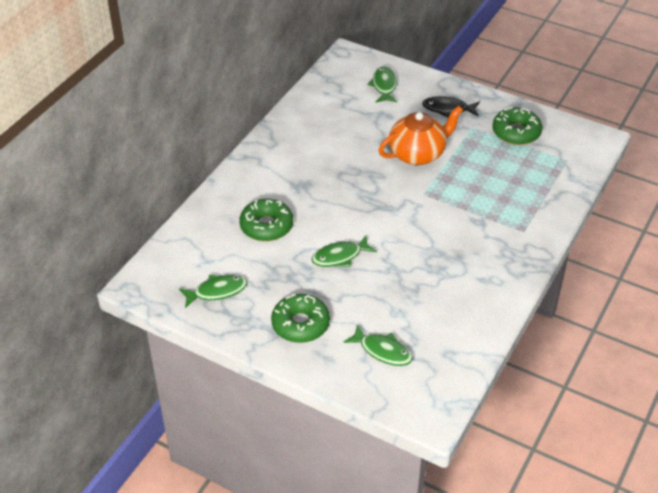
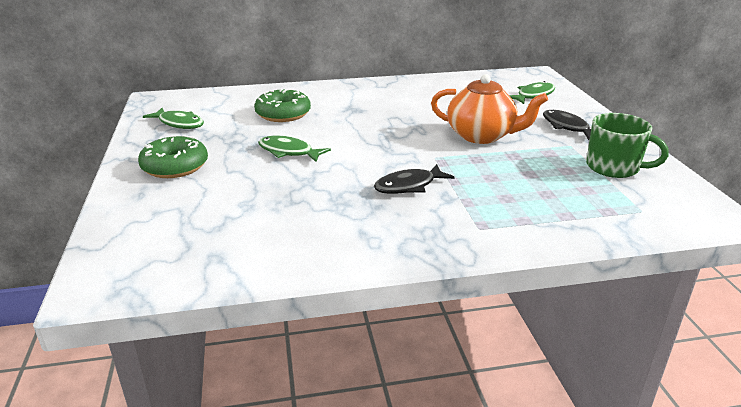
camera: 50 degrees right, 15 degrees down
green fish [343,324,413,366] -> none
green donut [492,107,542,145] -> green mug [586,113,669,178]
none -> black fish [374,164,455,194]

